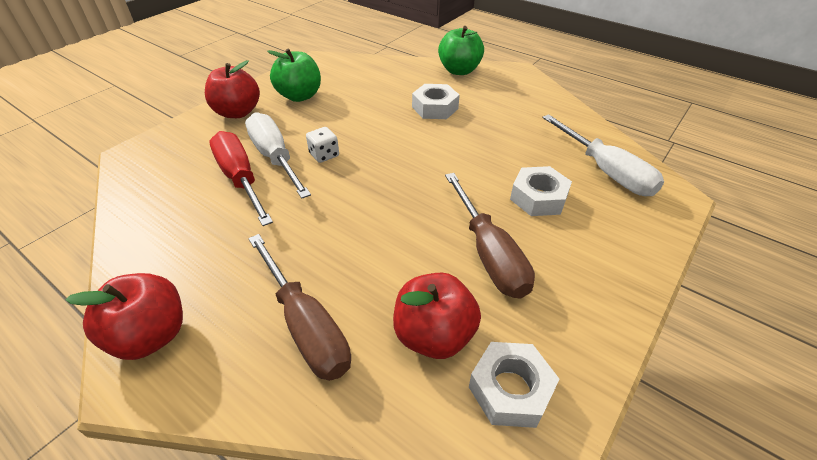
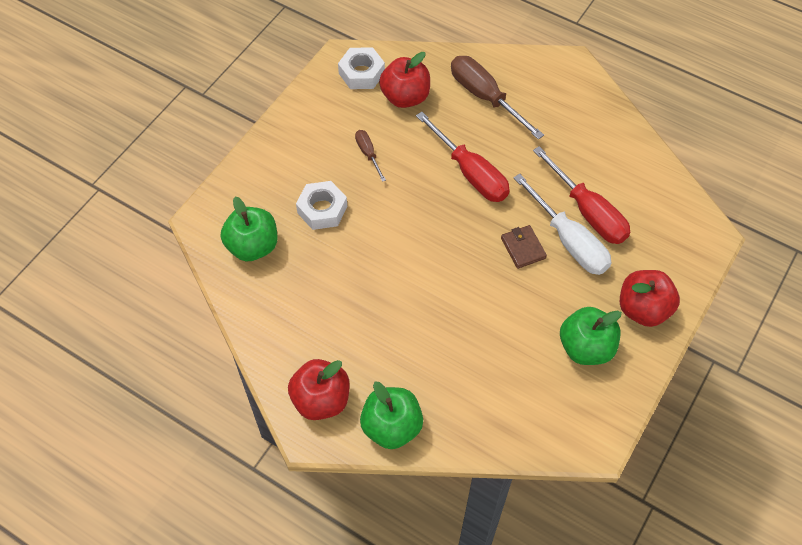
camera: 175 degrees right, 15 degrees up
red apple [65,273,183,360] -> red apple moved to [288,359,350,420]
white dice [306,127,339,163] -> brown wallet [501,225,547,269]
white nut [412,84,460,119] -> none
brown screwdriver [445,173,535,298] -> brown screwdriver [355,130,386,182], size x0.50
white screwdriver [542,114,664,196] -> green apple [221,197,278,261]
none -> red screwdriver [416,112,510,202]

